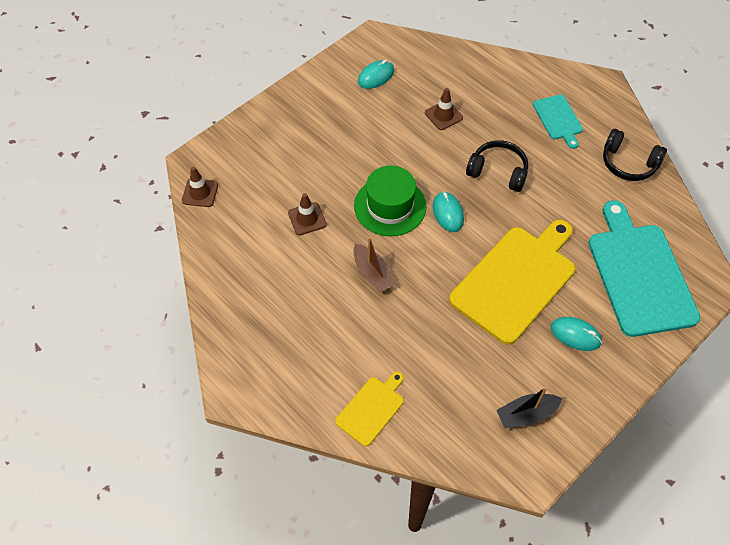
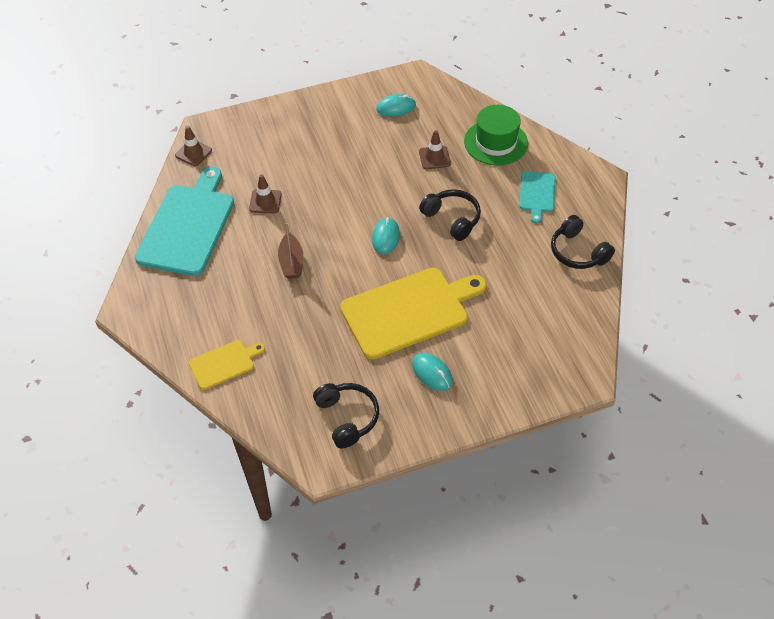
camera: 25 degrees right, 5 degrees down
green hat [354,165,426,236] -> green hat moved to [464,105,528,166]
black boat [496,387,563,428] -> black headphones [313,383,379,448]
turquoise cutting board [588,200,701,337] -> turquoise cutting board moved to [135,167,234,276]

